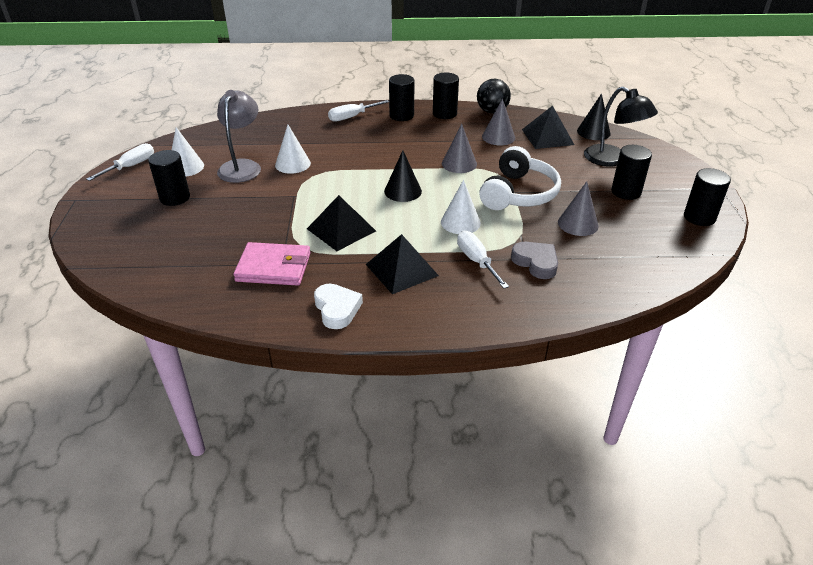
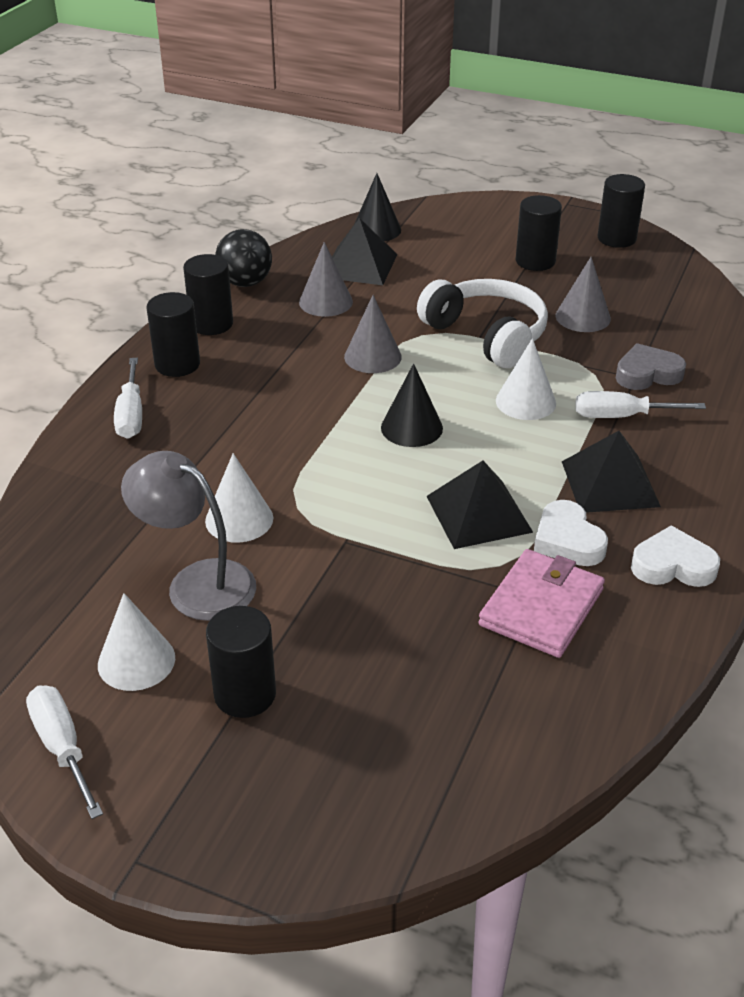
camera: 65 degrees left, 0 degrees up
black lamp [584,87,658,166] -> none
none -> white heart [534,500,608,566]

